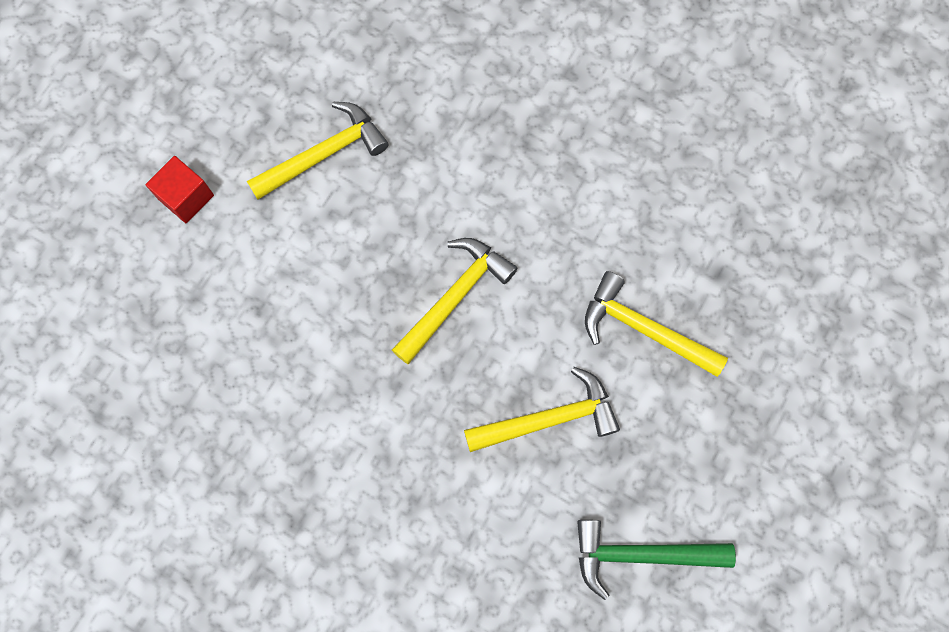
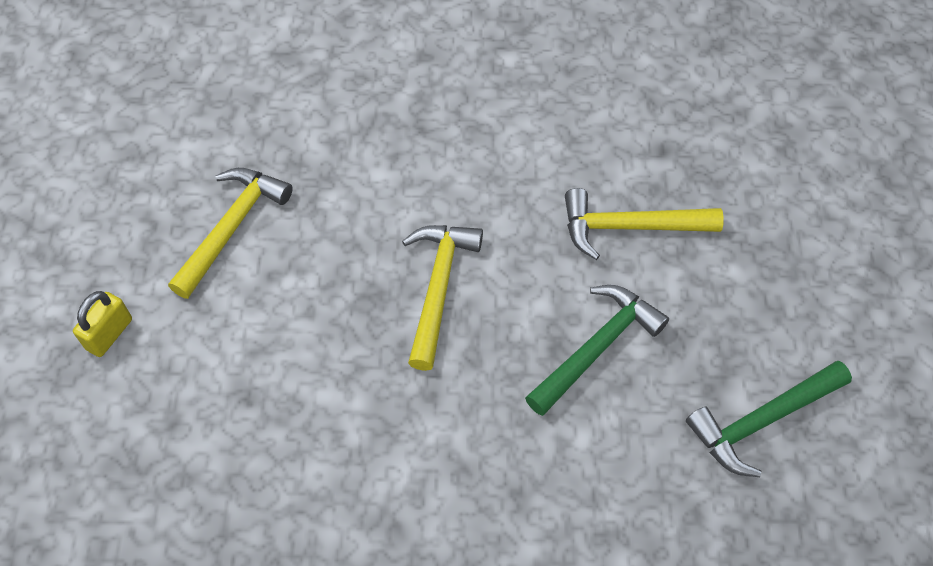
camera: 30 degrees left, 15 degrees down
red cube [146,156,214,223] -> yellow padlock [73,291,132,357]
yellow hammer [464,367,620,452] -> green hammer [525,285,669,416]

